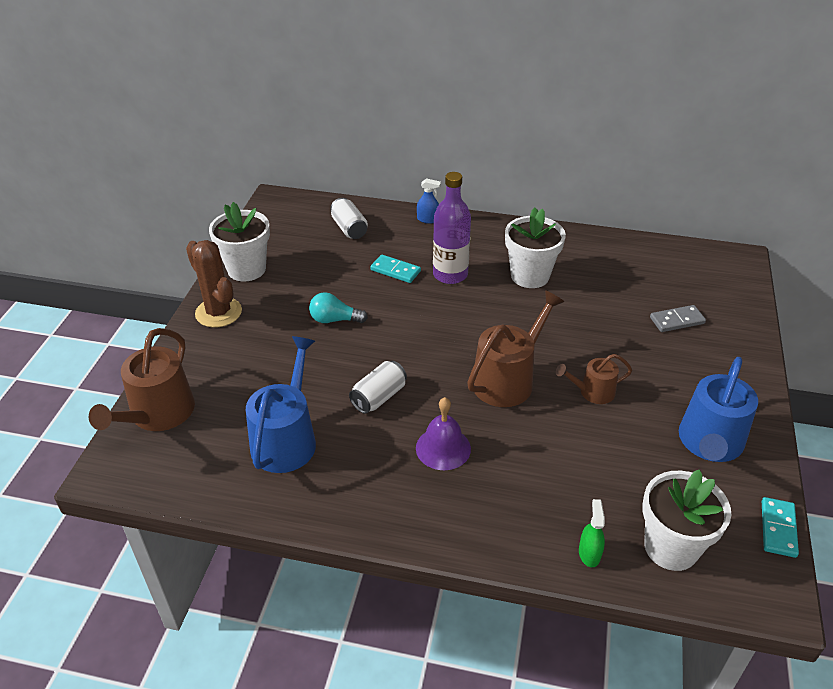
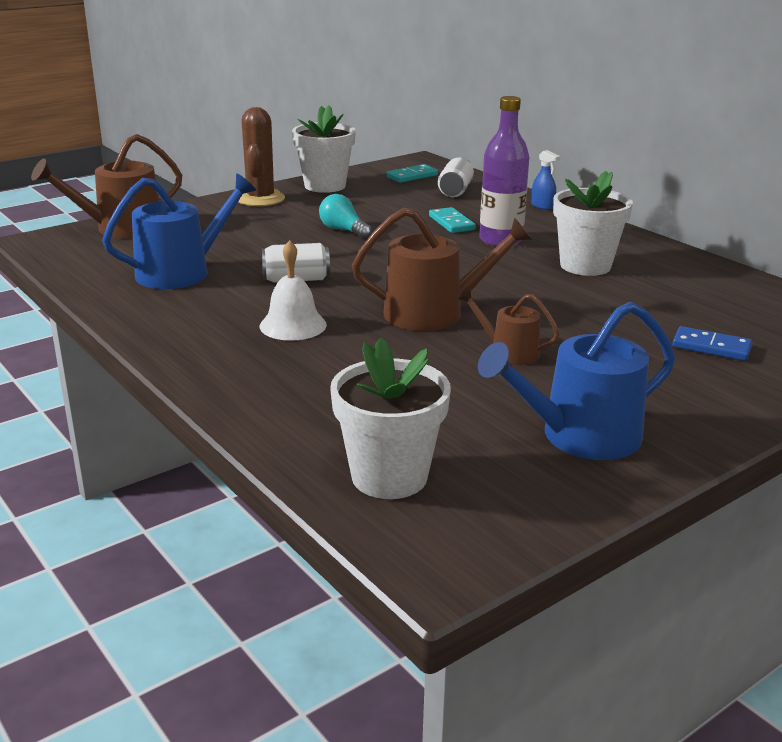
camera: 40 degrees right, 15 degrees down
purple bell [416,397,471,470] -> white bell [260,240,327,341]
green spray bottle [579,499,605,567] -> none
grey domino [650,305,706,332] -> blue domino [672,326,752,361]
turquoise domino [762,497,799,558] -> turquoise domino moved to [386,164,438,183]

